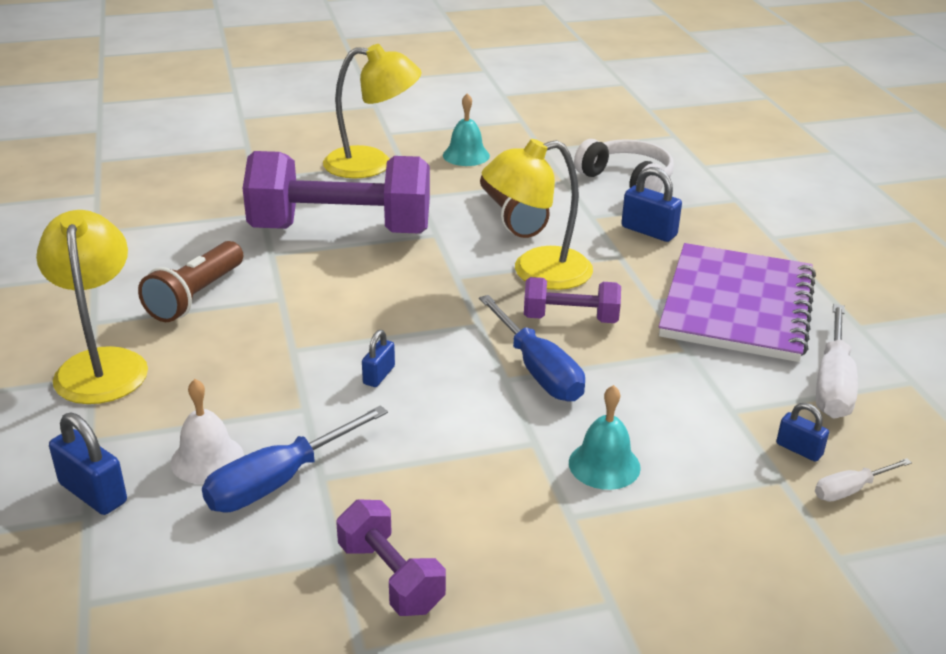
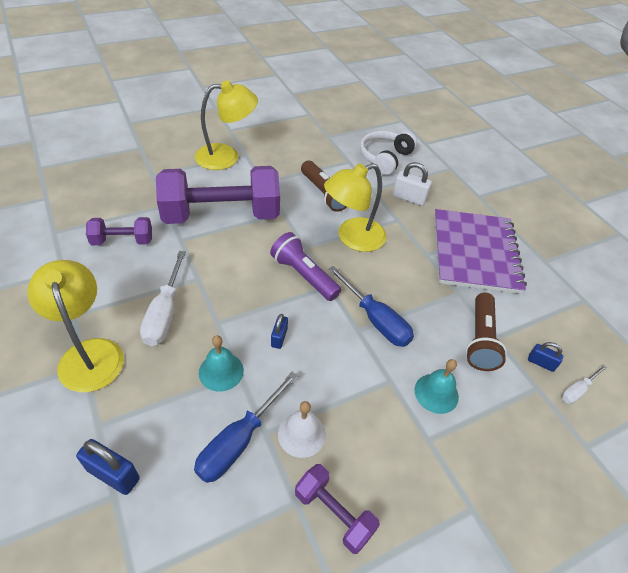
camera: 15 degrees left, 15 degrees up
brown flashlight [138,241,243,322] -> brown flashlight moved to [466,293,507,371]
white bell [171,379,244,484] -> white bell moved to [278,401,326,458]
turquoise bell [443,93,490,166] -> turquoise bell moved to [199,335,244,391]
purple dumbbell [524,277,621,323] -> purple dumbbell moved to [86,217,152,245]
white headphones [574,139,674,192] -> white headphones turned 90 degrees counterclockwise [360,131,417,175]
blue padlock [621,167,682,242] -> white padlock [393,162,432,206]
white screwdriver [816,304,858,418] -> white screwdriver moved to [140,251,186,346]
none -> purple flashlight [270,232,341,301]

